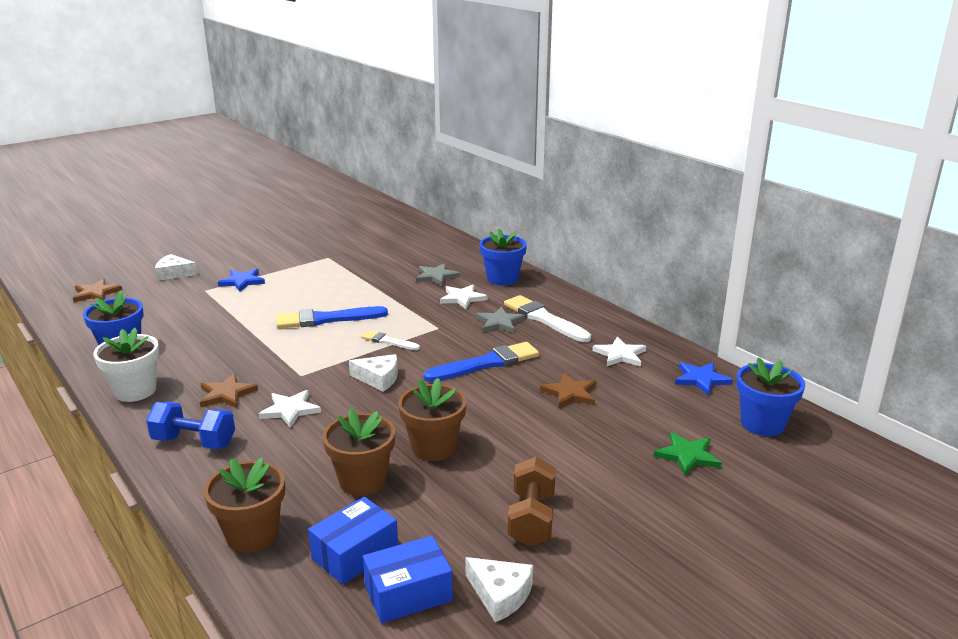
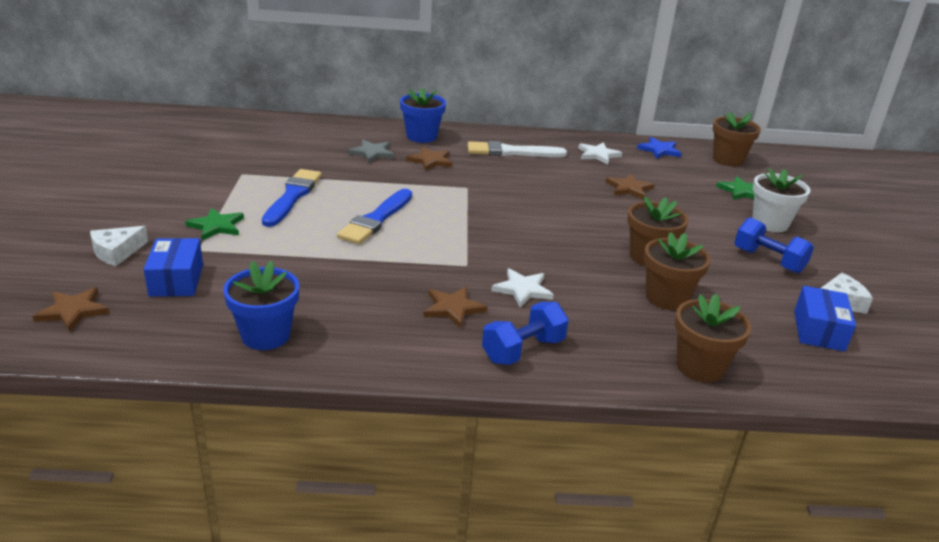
camera: 55 degrees left, 5 degrees up
white flower pot [93,328,159,402] -> white flower pot moved to [753,168,810,232]
blue star [218,269,265,292] -> green star [185,208,244,241]
blue box [308,497,398,585] -> blue box moved to [144,238,203,297]
white cheese [349,354,398,392] -> none
white brush [361,331,420,350] -> none
blue brush [424,342,539,382] -> blue brush moved to [262,169,322,227]
white star [440,285,487,309] -> brown star [406,147,452,171]
grey star [476,307,525,333] -> none
brown dumbbell [508,457,556,546] -> blue dumbbell [734,217,814,273]
blue flower pot [736,357,805,436] -> brown flower pot [712,112,761,166]

